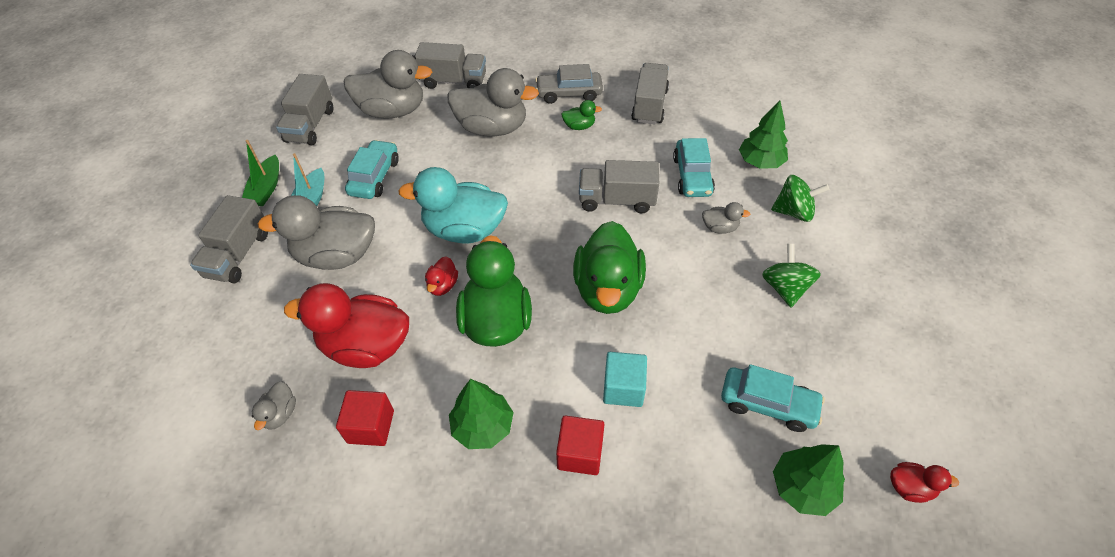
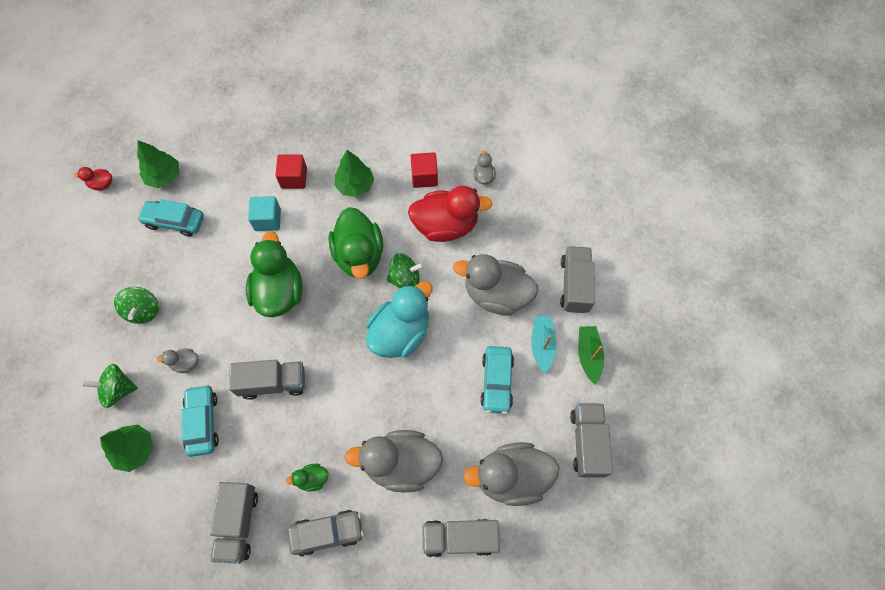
camera: 170 degrees right, 15 degrees up
grey duck [258,195,375,270] -> grey duck turned 150 degrees counterclockwise [453,254,539,316]
turquoise duck [398,167,508,243] -> turquoise duck turned 45 degrees counterclockwise [366,281,433,358]
red duck [425,256,458,296] -> green spinning top [387,253,424,289]

